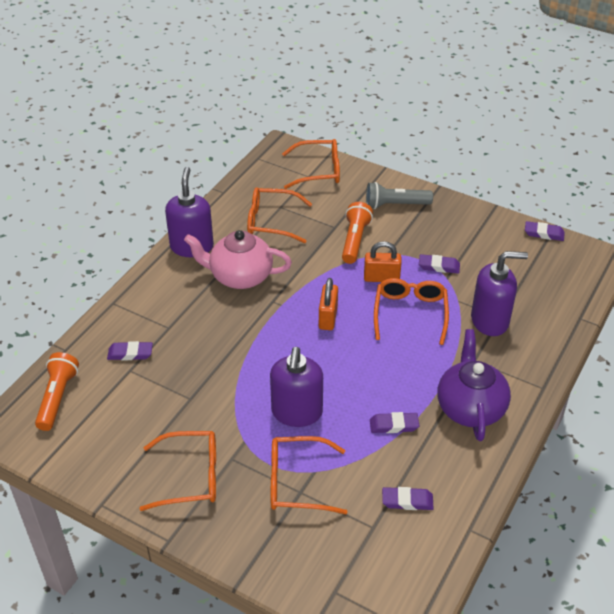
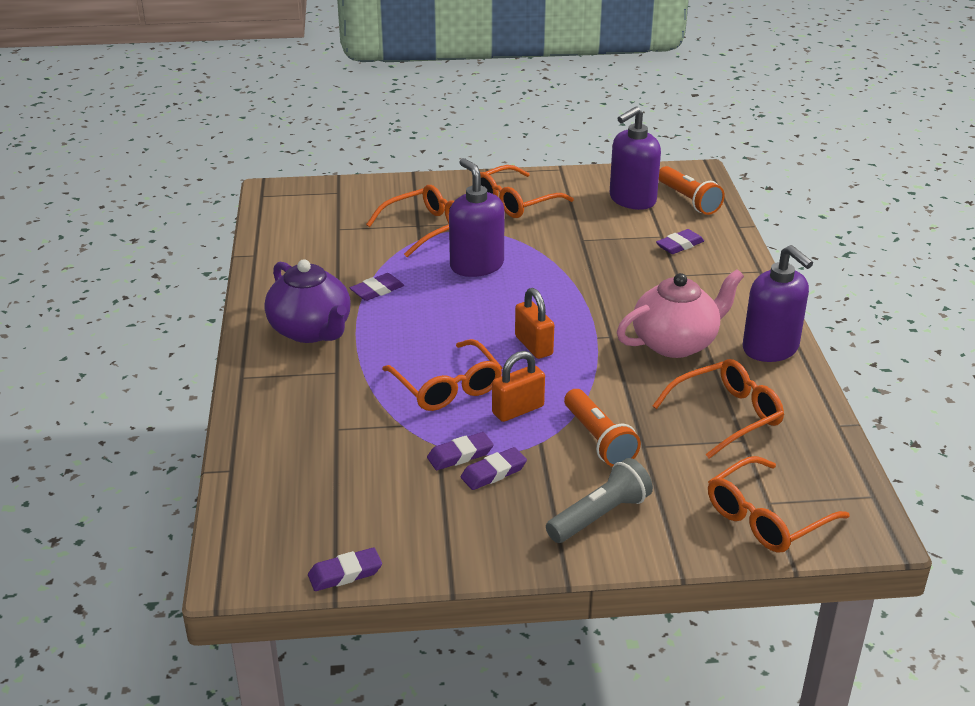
camera: 145 degrees right, 10 degrees down
purple eraser [382,487,434,510] -> purple eraser moved to [461,447,527,490]
purple soap dispenser [471,251,528,336] -> purple soap dispenser moved to [610,106,661,210]

